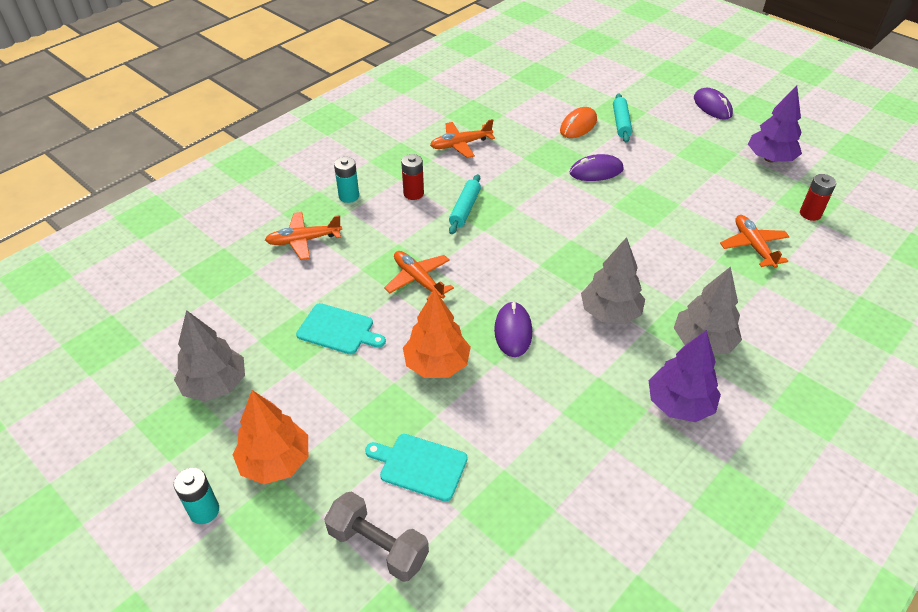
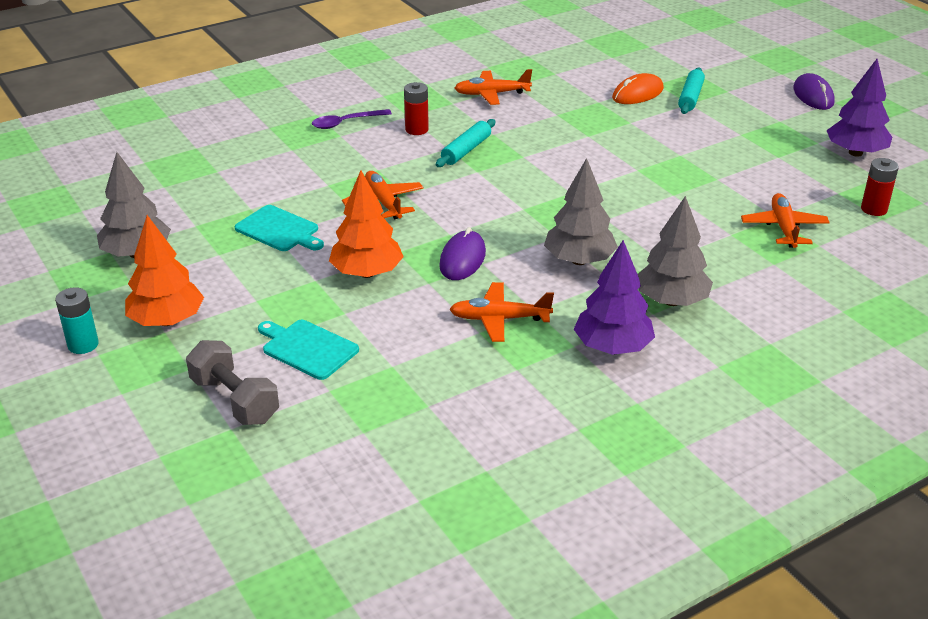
camera: 15 degrees right, 10 degrees down
orange plane [265,212,342,260] -> orange plane moved to [449,282,554,342]
turquoise battery [334,157,359,203] -> purple spoon [312,109,392,129]
purple mouse [569,154,624,181] -> none

